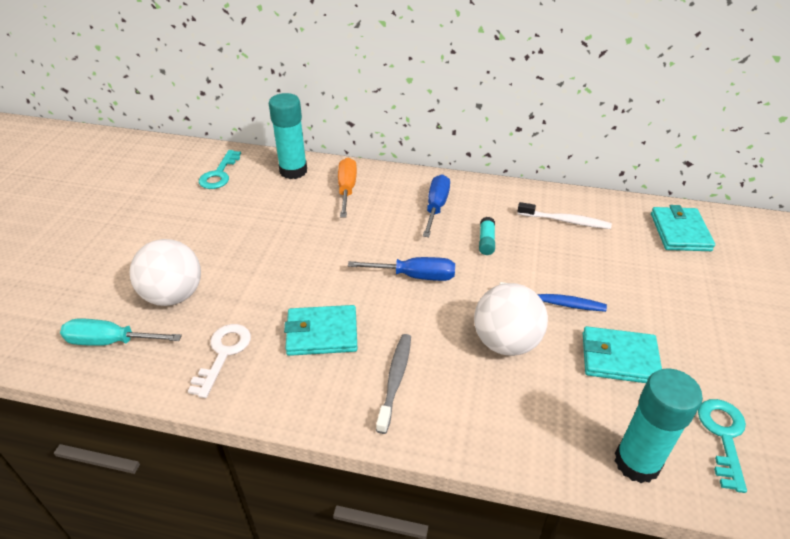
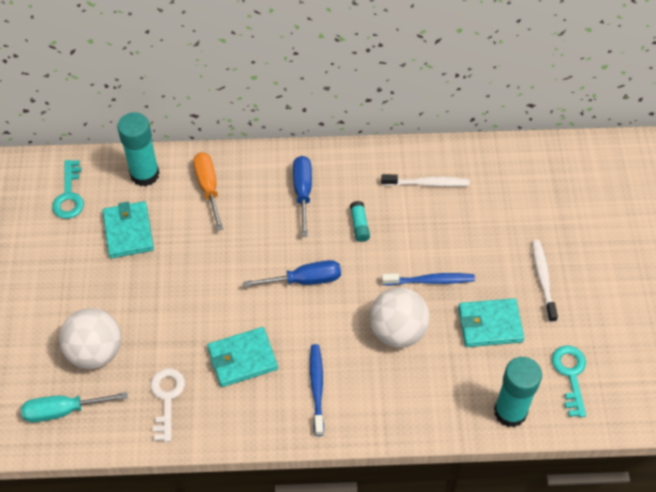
camera: 15 degrees left, 15 degrees up
grey toothbrush [376,334,411,434] -> blue toothbrush [310,344,324,436]
turquoise wallet [651,205,715,251] -> turquoise wallet moved to [102,201,154,258]
none -> white toothbrush [532,240,558,322]

